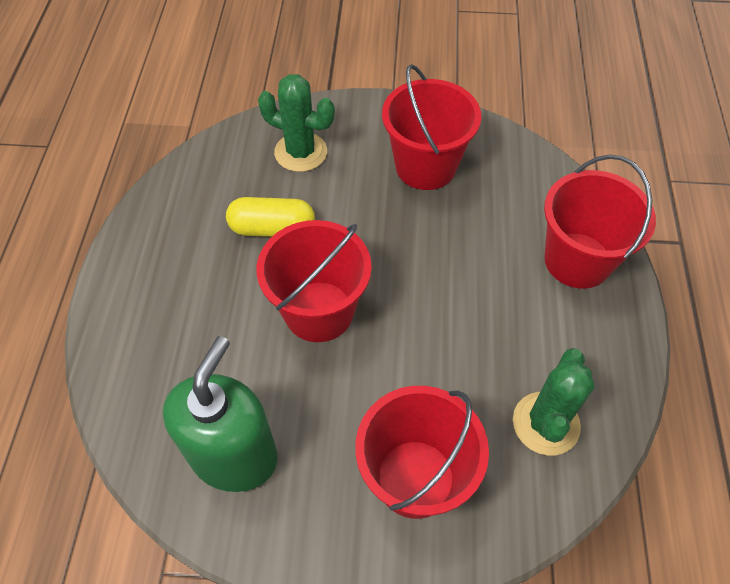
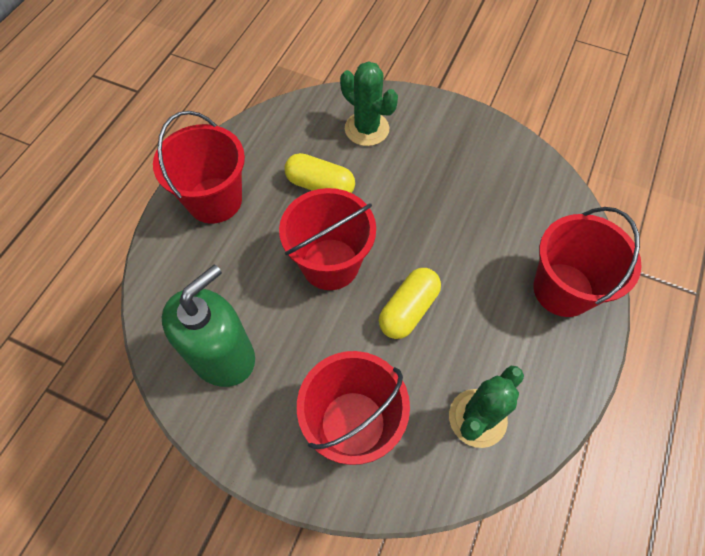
camera: 20 degrees right, 5 degrees up
red bucket [382,64,481,190] -> red bucket moved to [153,111,245,224]
none -> yellow capsule [379,268,441,339]

